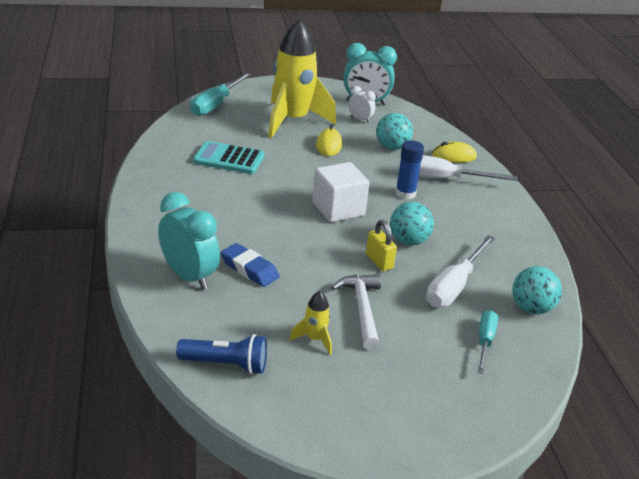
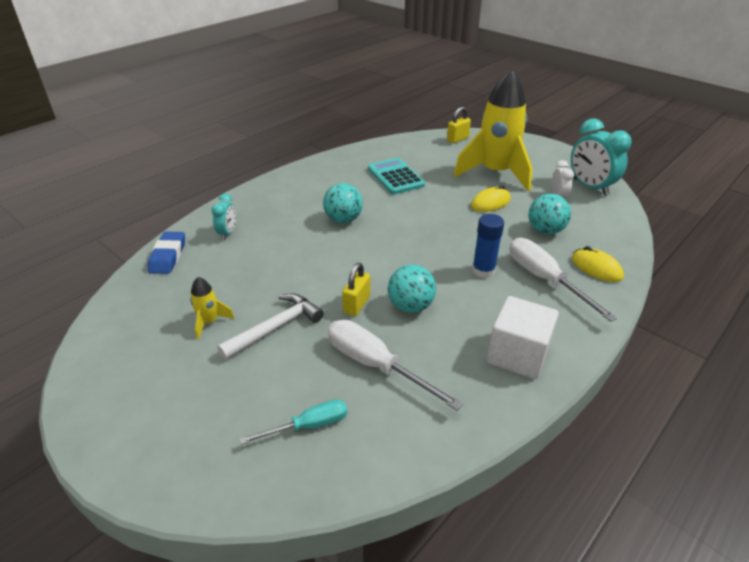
camera: 55 degrees right, 5 degrees up
turquoise clock [158,192,220,290] -> turquoise clock [211,194,236,240], size x0.53
blue flashlight [176,334,267,374] -> none
turquoise screwdriver [191,73,251,116] -> yellow padlock [447,107,471,143]
blue eraser [221,243,279,287] -> blue eraser moved to [148,232,185,274]
white cube [312,162,369,222] -> white cube moved to [487,296,559,379]
white screwdriver [426,235,495,307] -> white screwdriver turned 45 degrees clockwise [328,320,463,411]
turquoise ball [512,266,562,314] -> turquoise ball moved to [323,183,363,223]

